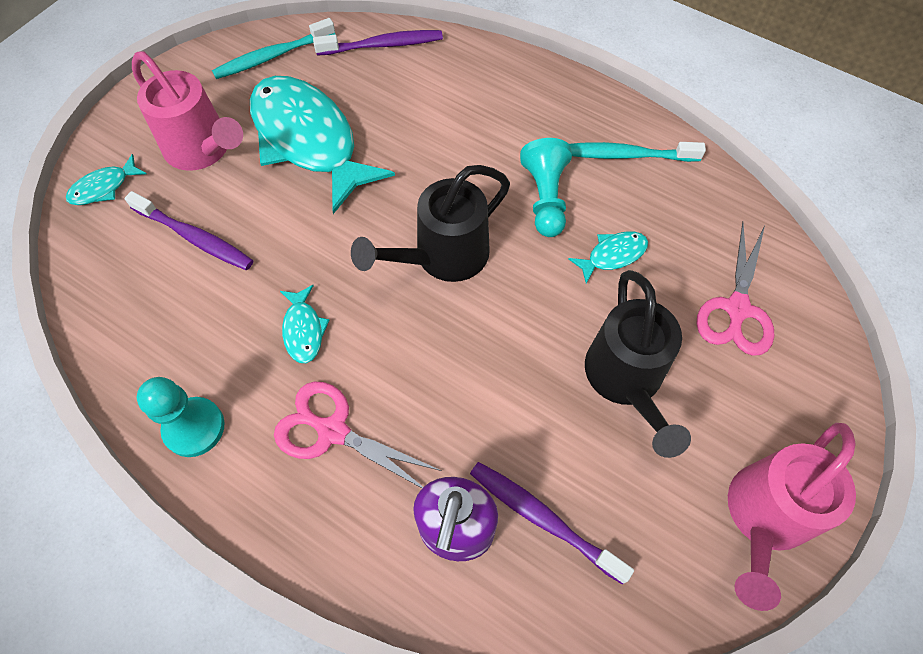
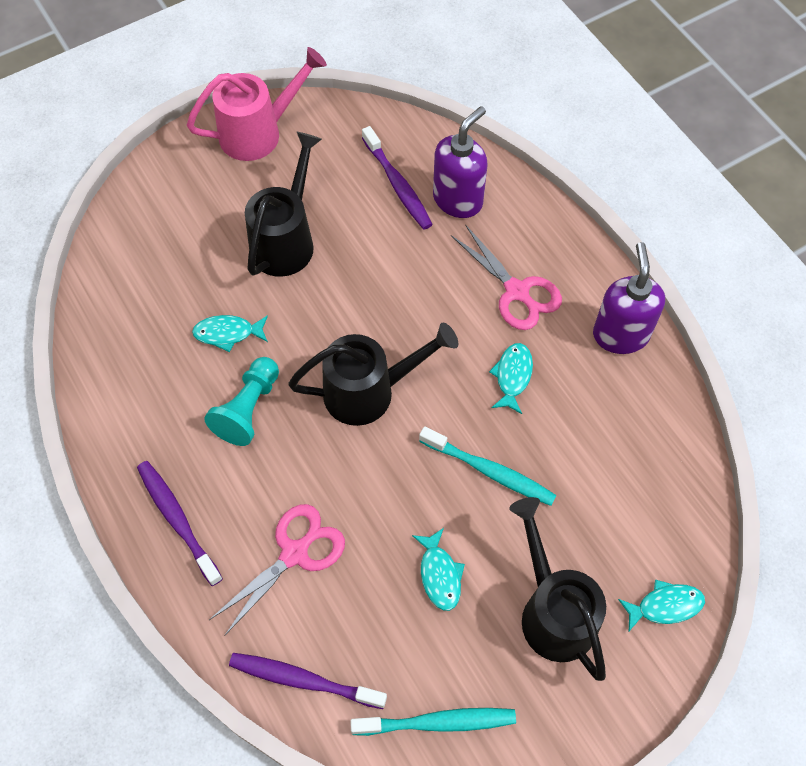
camera: 155 degrees left, 0 degrees up
purple toothbrush [124,191,254,270] -> purple toothbrush moved to [137,461,223,586]
pink watering can [132,51,243,171] -> black watering can [509,497,606,681]
turquoise pawn [137,377,225,457] -> purple soap dispenser [593,242,665,354]
turquoise fish [250,76,395,214] -> turquoise fish [412,528,465,611], size x0.42
turquoise toothbrush [569,142,706,162] -> turquoise toothbrush moved to [419,426,557,506]
pink scissors [696,222,774,356] -> pink scissors moved to [209,504,345,636]

